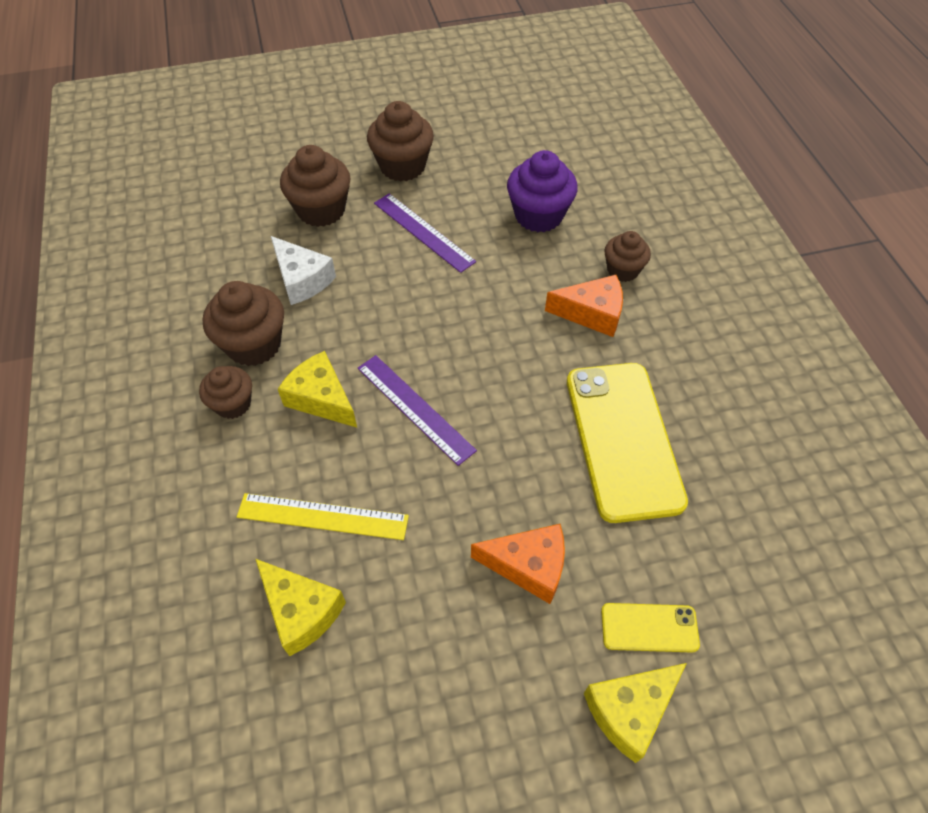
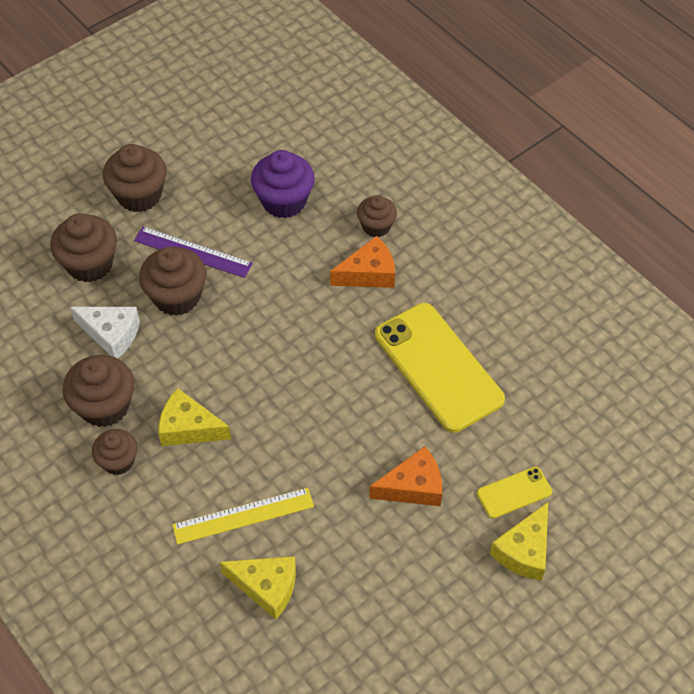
camera: 25 degrees left, 0 degrees up
purple ruler [358,355,477,466] -> none
none -> brown cupcake [139,247,206,316]

